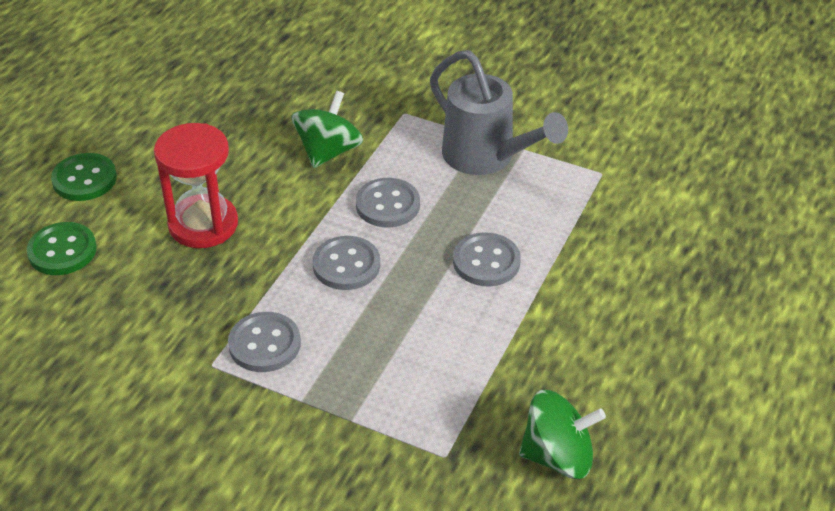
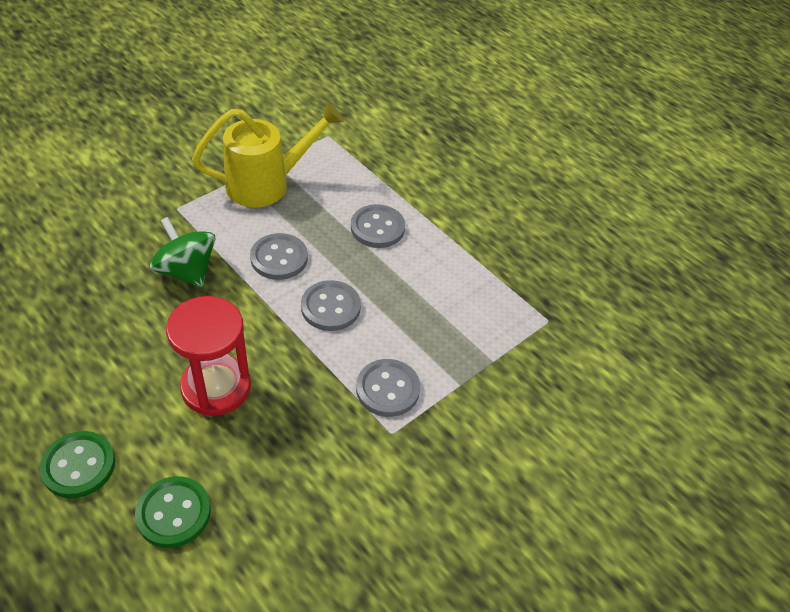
camera: 70 degrees left, 5 degrees up
grey watering can [430,50,568,175] -> yellow watering can [192,102,344,208]
green spinning top [519,390,606,479] -> none

